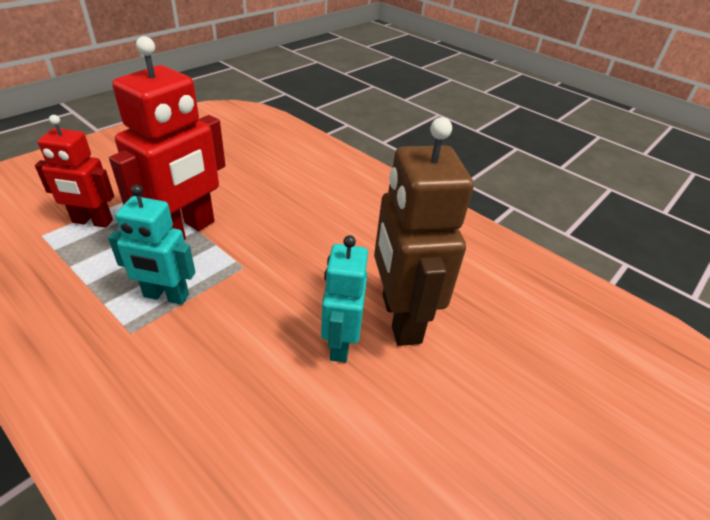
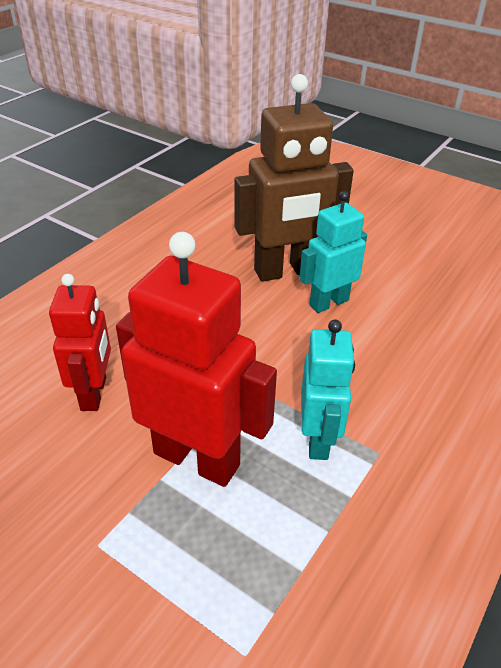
camera: 95 degrees left, 0 degrees up
red robot [35,115,114,228] -> red robot moved to [49,274,111,411]
turquoise robot [321,235,368,363] -> turquoise robot turned 150 degrees clockwise [299,191,367,313]

